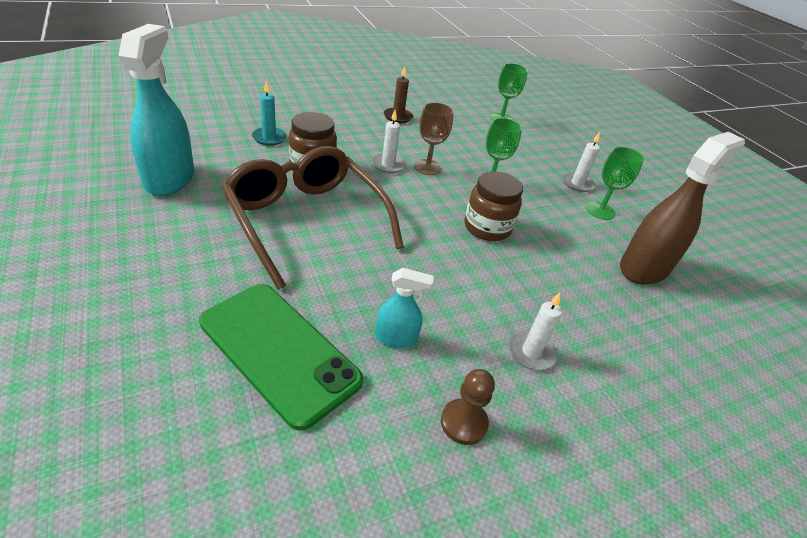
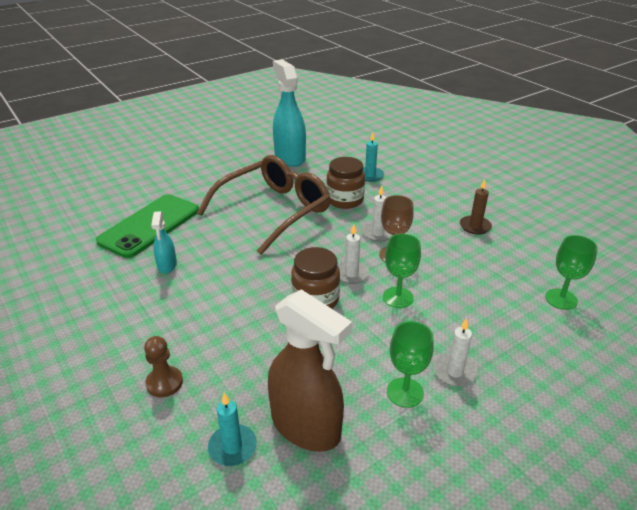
camera: 85 degrees right, 5 degrees down
turquoise spray bottle [119,24,194,196] -> turquoise spray bottle turned 105 degrees counterclockwise [273,59,306,167]
brown pawn [441,369,495,445] -> brown pawn moved to [144,336,183,397]
white candle [508,293,562,370] -> white candle moved to [338,224,369,284]
none -> turquoise candle [208,393,257,466]

